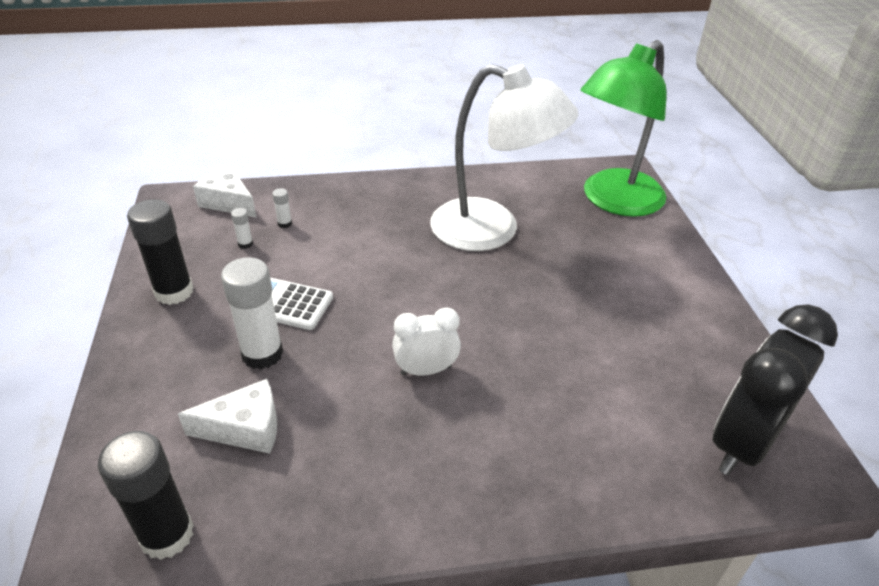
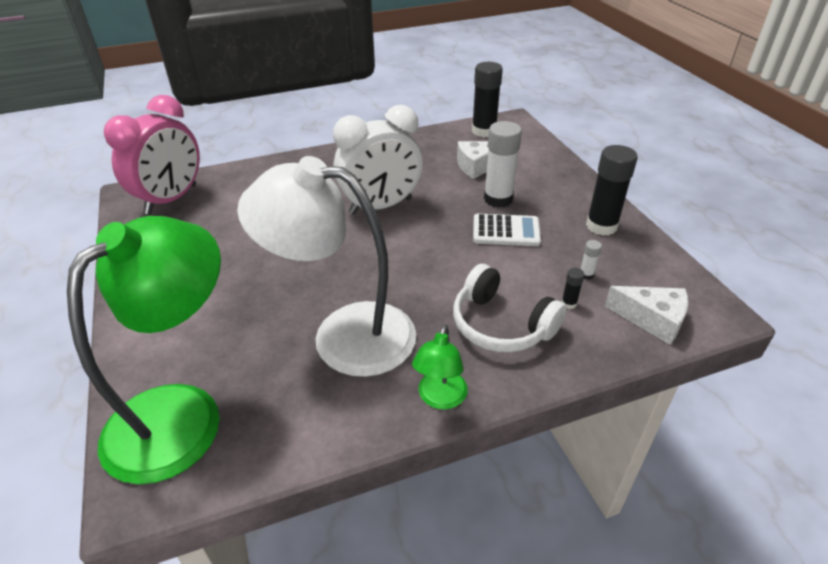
camera: 170 degrees right, 0 degrees up
white glue stick [272,188,292,228] -> black glue stick [562,268,585,309]
white clock [392,307,461,376] -> white clock [333,105,423,215], size x1.81
black clock [712,304,838,475] -> pink clock [104,95,200,215]
none -> green lamp [412,324,468,409]
none -> white headphones [453,264,567,352]

